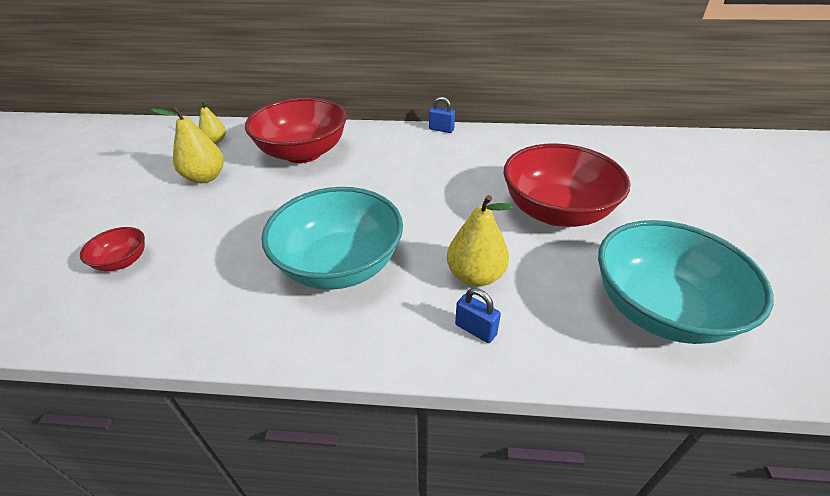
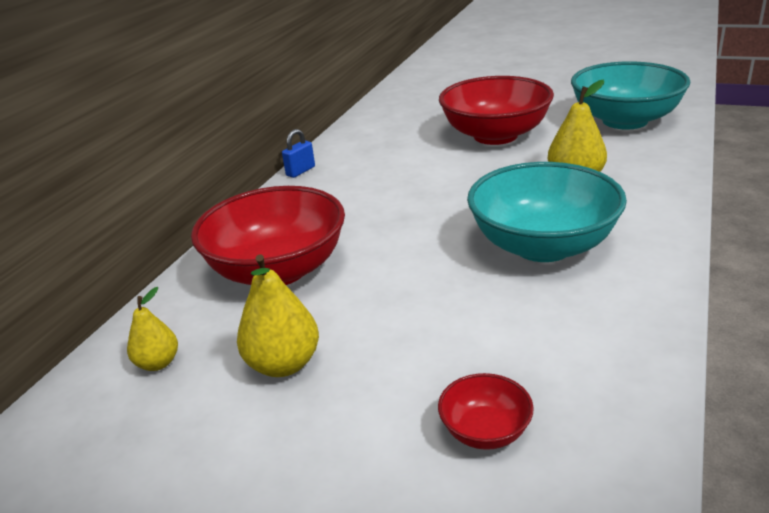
camera: 70 degrees left, 10 degrees down
blue padlock [455,288,501,343] -> none

